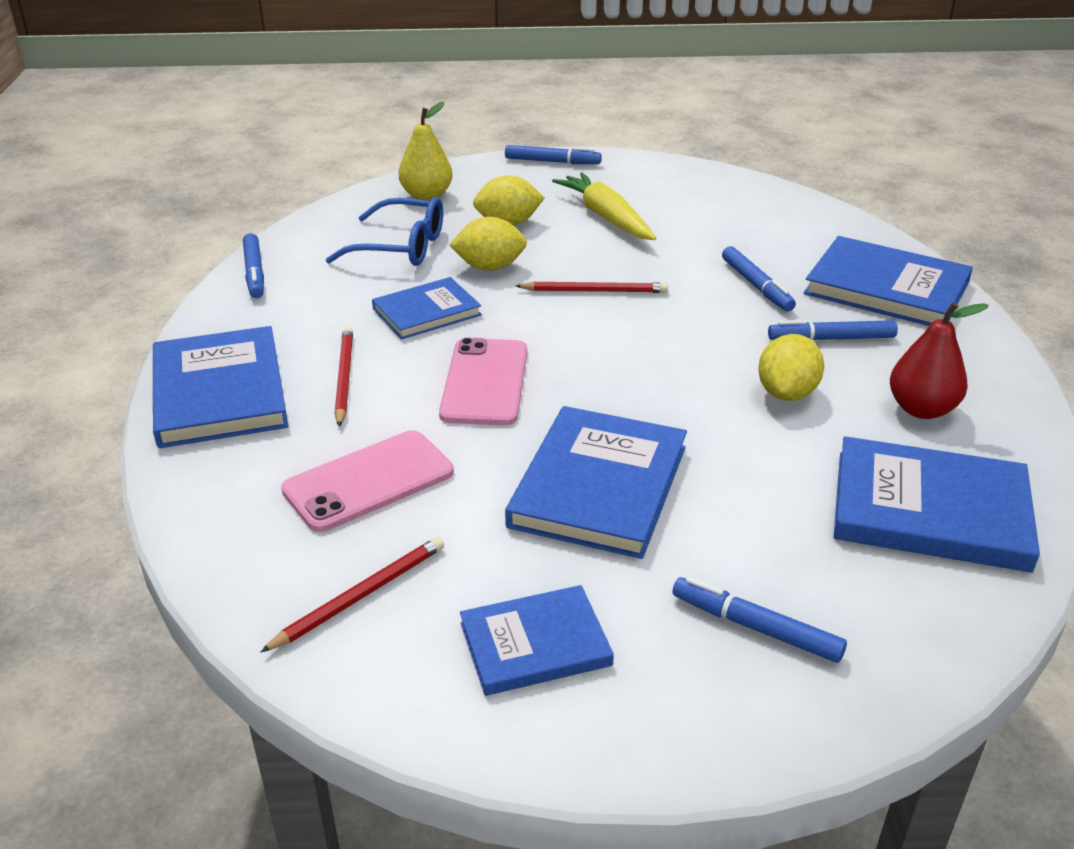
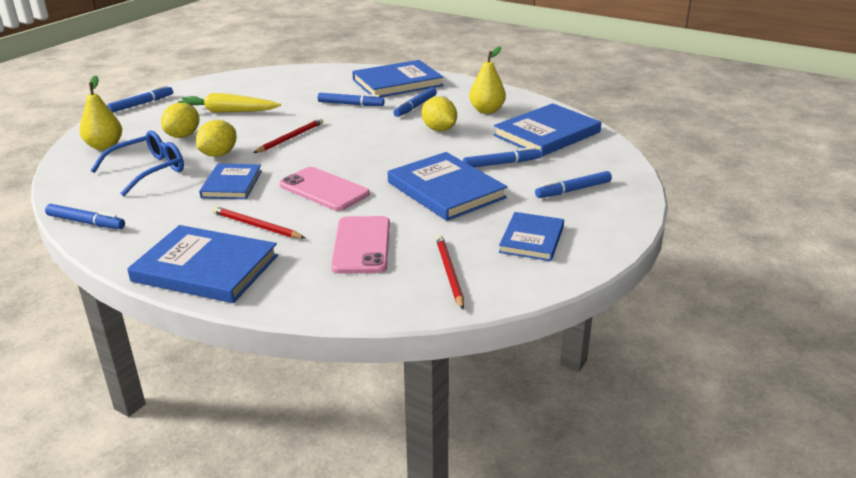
camera: 55 degrees left, 5 degrees down
red pear [890,302,989,419] -> yellow pear [469,46,506,114]
none -> blue marker [463,147,541,167]

